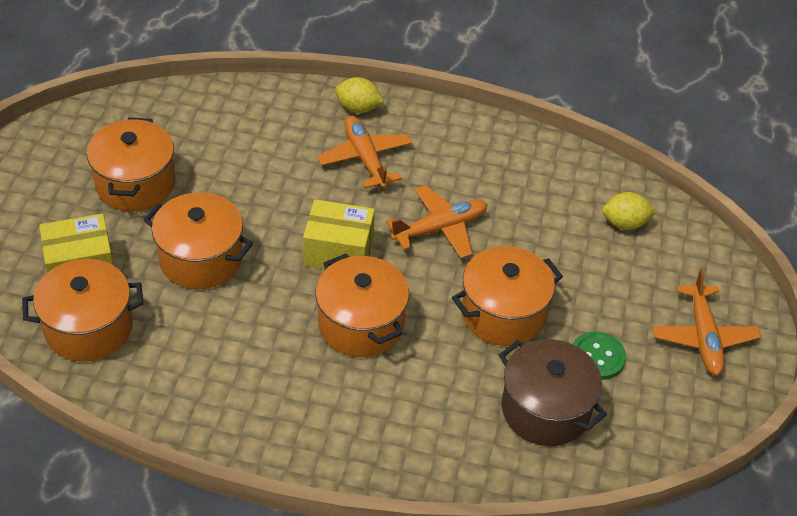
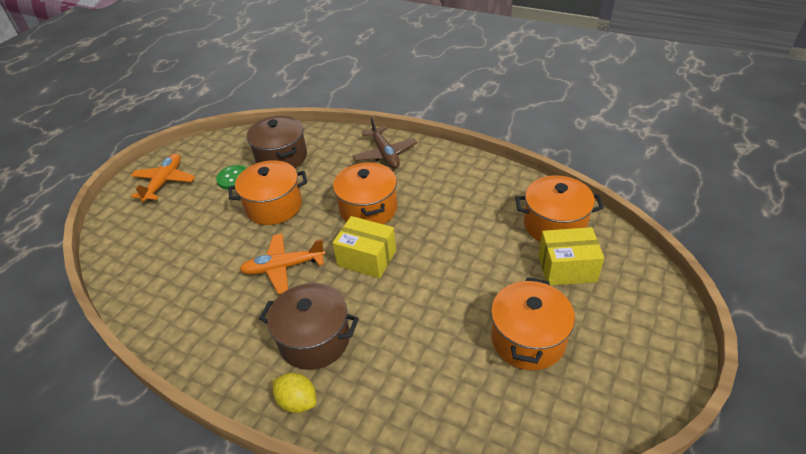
camera: 160 degrees left, 5 degrees down
orange pot [144,192,253,289] -> none
orange plane [317,116,412,188] -> brown pot [259,283,359,370]
yellow lemon [602,192,657,230] -> none
none -> brown plane [353,117,417,169]

